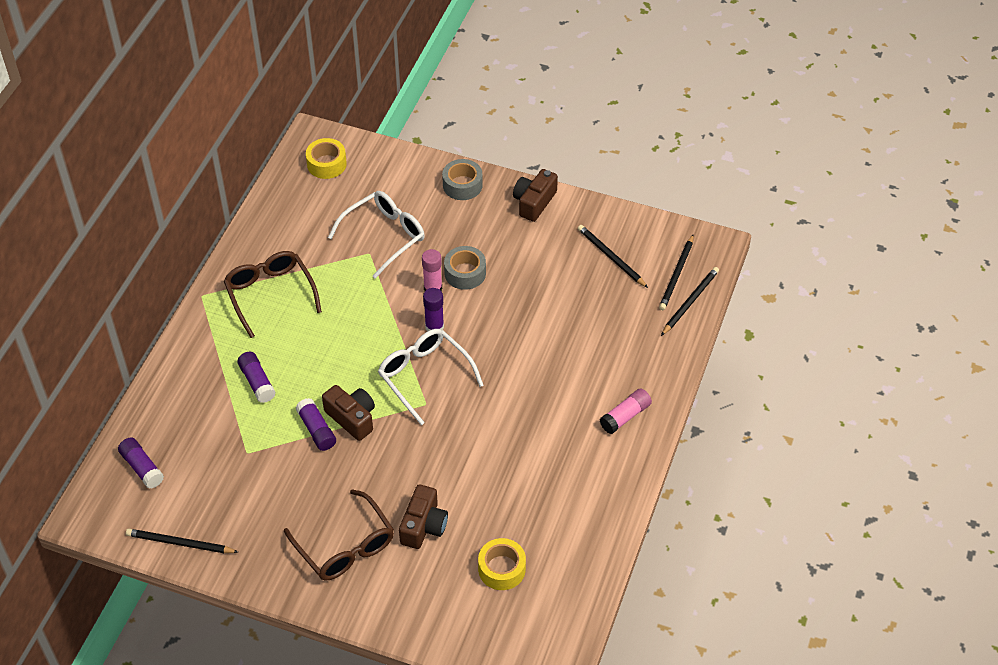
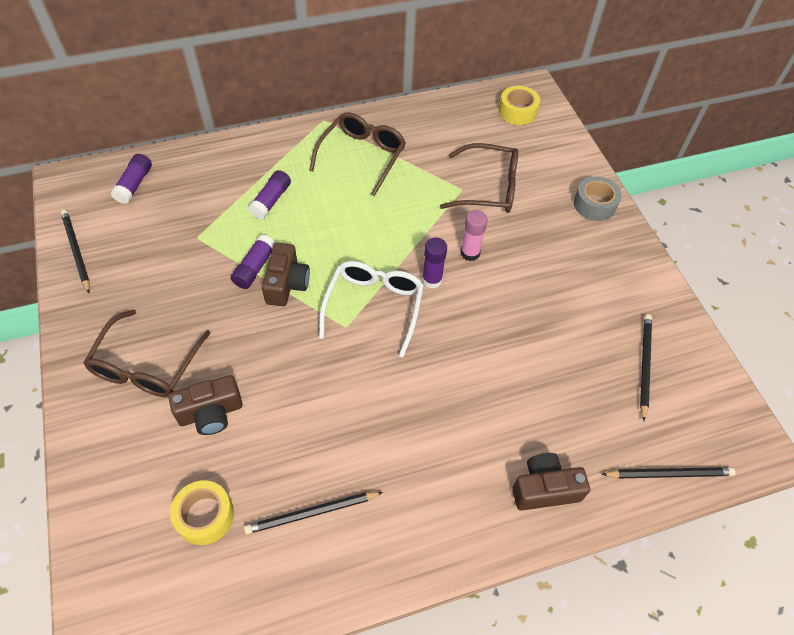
camera: 50 degrees right, 5 degrees up
white glasses [328,191,425,278] -> brown glasses [440,143,518,213]
grey tape [444,246,486,290] -> none
brown camera [513,169,558,222] -> brown camera moved to [512,453,590,511]
pink glue stick [600,388,652,434] -> none
black pencil [659,234,694,310] -> black pencil moved to [244,492,383,534]

